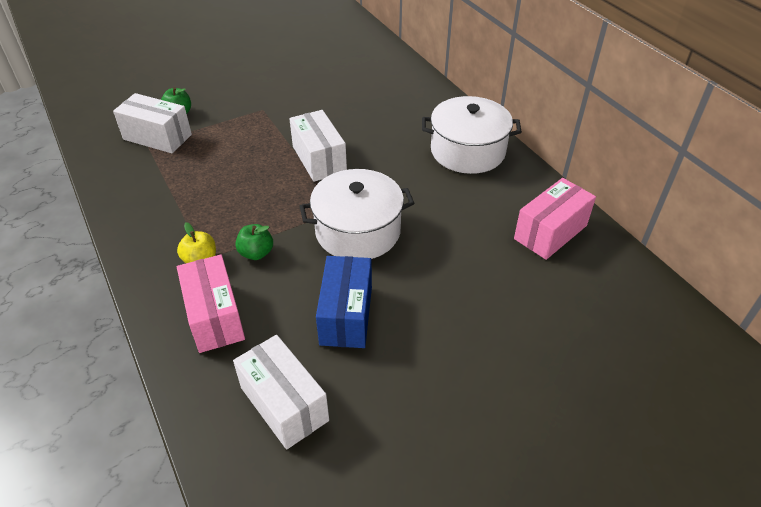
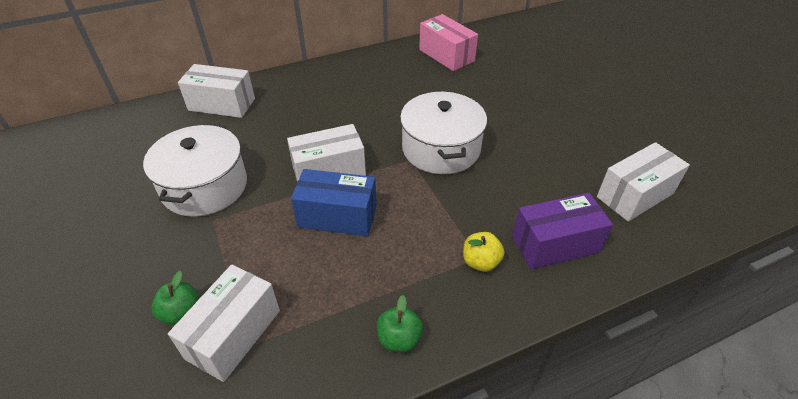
camera: 85 degrees left, 0 degrees up
pink box [177,255,245,353] -> purple box [512,193,613,270]
green apple [235,224,273,260] -> green apple moved to [377,295,423,352]
blue box [316,256,372,348] -> blue box moved to [291,169,377,236]
white pot [422,96,522,174] -> white pot moved to [143,124,247,217]
none -> white box [178,64,255,118]

